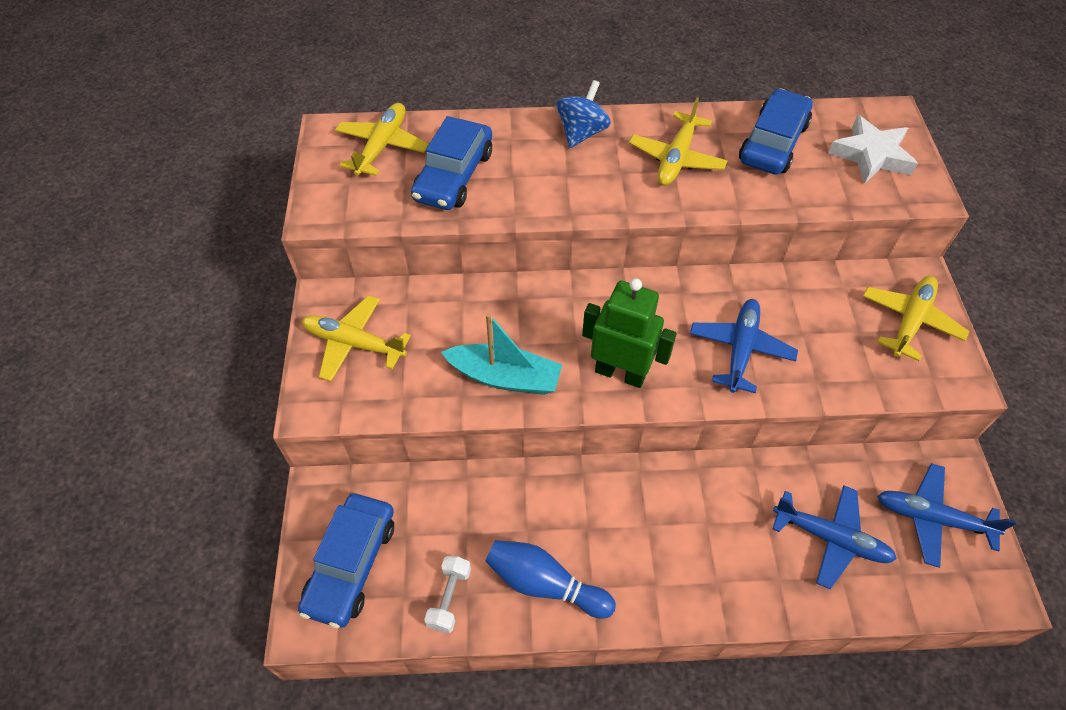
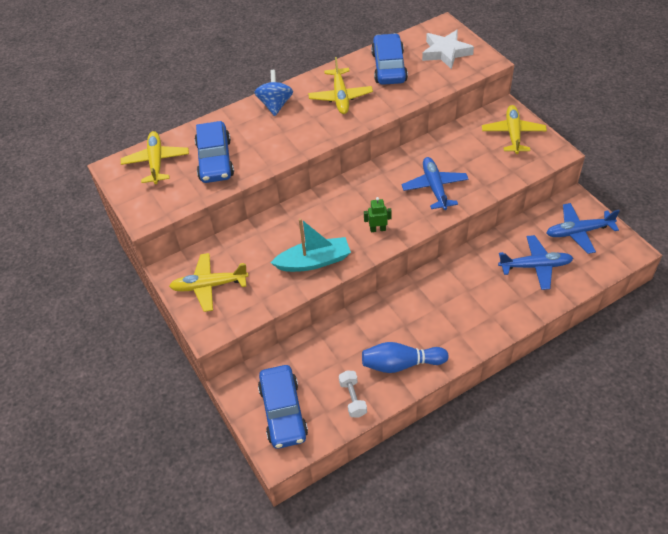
camera: 25 degrees left, 5 degrees down
green robot [582,278,677,388] -> green robot [364,197,392,232], size x0.49

